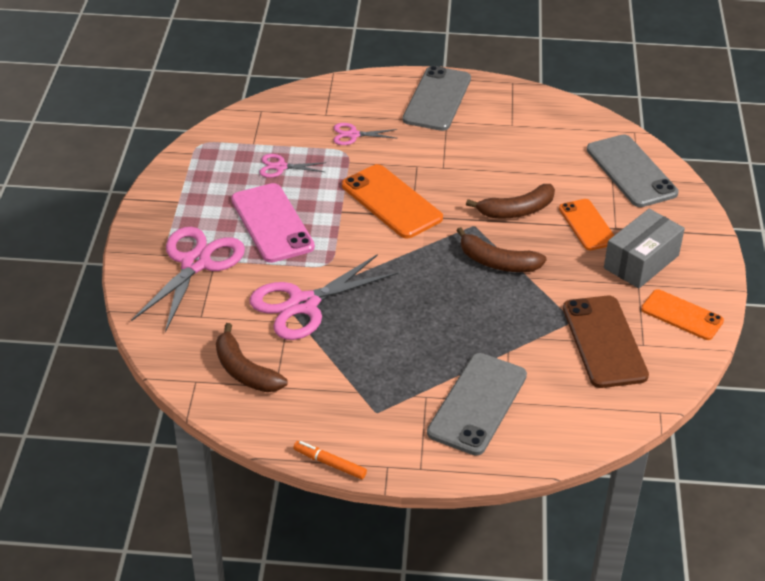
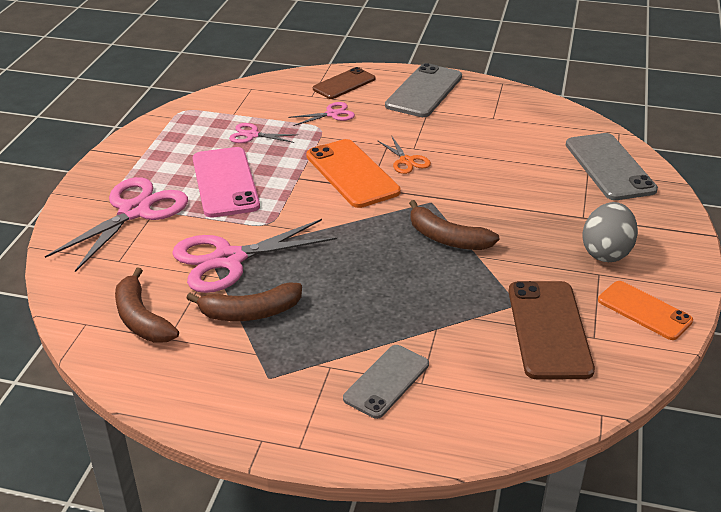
camera: 10 degrees right, 5 degrees down
orange marker [293,441,367,479] -> none
pink scissors [334,123,398,145] -> pink scissors turned 150 degrees clockwise [288,102,355,126]
grey phone [427,353,527,456] -> grey phone [343,345,429,419], size x0.65
brown banana [466,184,555,218] -> brown banana moved to [186,282,302,321]
orange phone [559,199,614,250] -> none
grey box [604,209,685,288] -> grey egg [583,202,638,262]
none -> brown phone [313,67,375,99]
none -> orange scissors [377,137,431,174]

